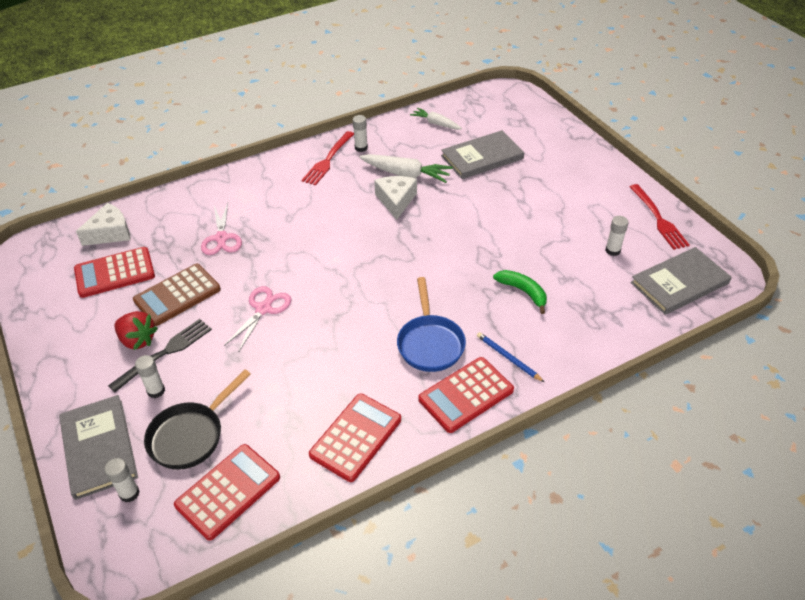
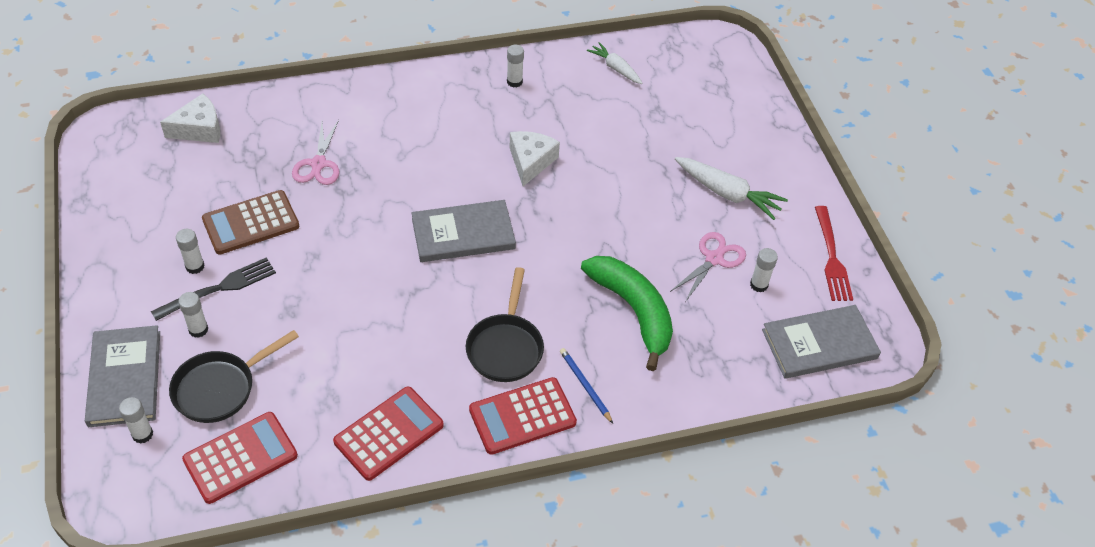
camera: 10 degrees right, 5 degrees up
red calculator [74,247,155,298] -> none
red strawberry [115,311,158,350] -> white glue stick [176,229,204,274]
pink scissors [224,286,291,351] -> pink scissors moved to [670,232,746,302]
red fork [301,131,354,185] -> none
white carrot [359,154,453,183] -> white carrot moved to [675,157,788,220]
blue pan [397,277,466,372] -> black pan [466,267,544,382]
grey book [441,130,525,179] -> grey book moved to [412,200,516,262]
green banana [493,270,547,314] -> green banana [581,256,673,371], size x1.80

